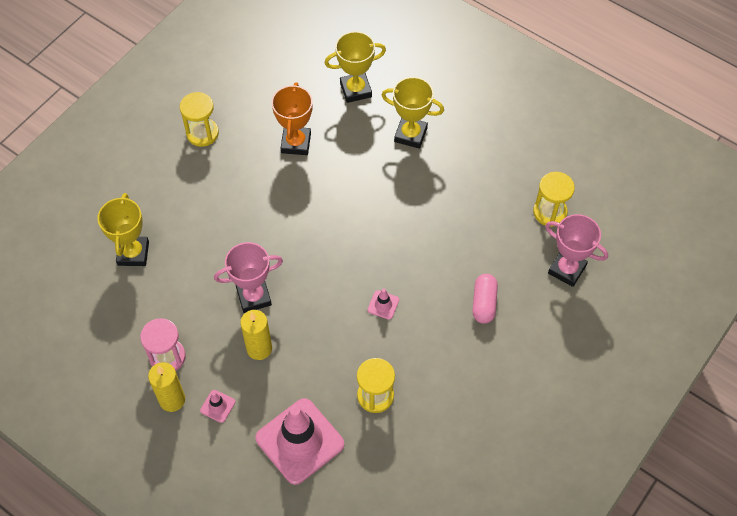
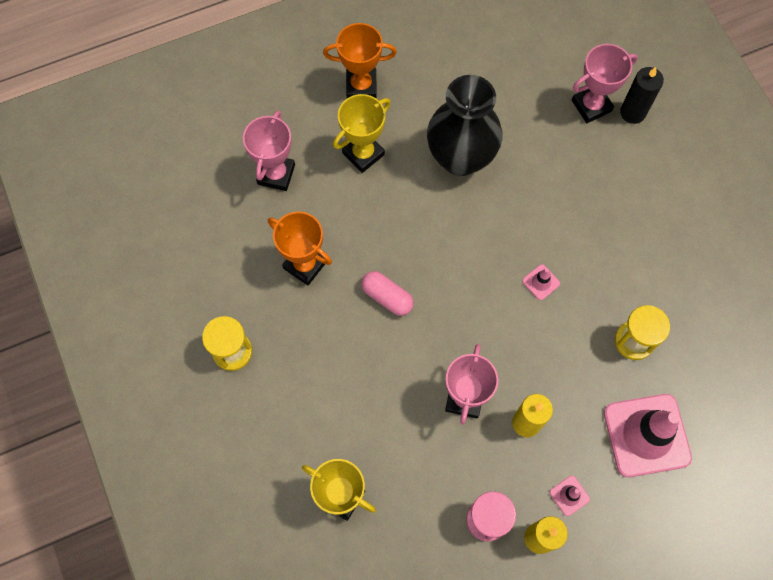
camera: 60 degrees left, 10 degrees up
yellow trophy [325,31,386,103] -> pink trophy [243,111,295,191]
pink capsule [473,274,498,324] -> pink capsule moved to [361,271,414,316]
yellow hourglass [533,172,575,227] -> none
none -> orange trophy [323,23,397,98]
none -> black vase [427,75,502,176]
none -> black candle [620,67,664,124]

